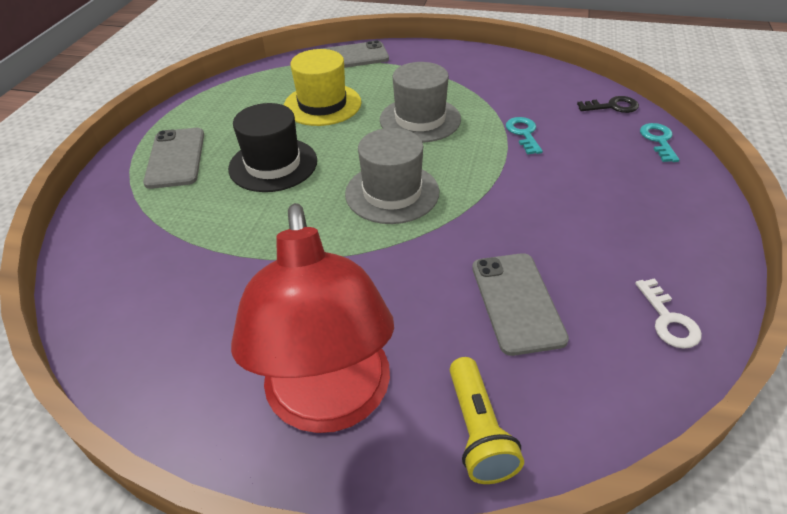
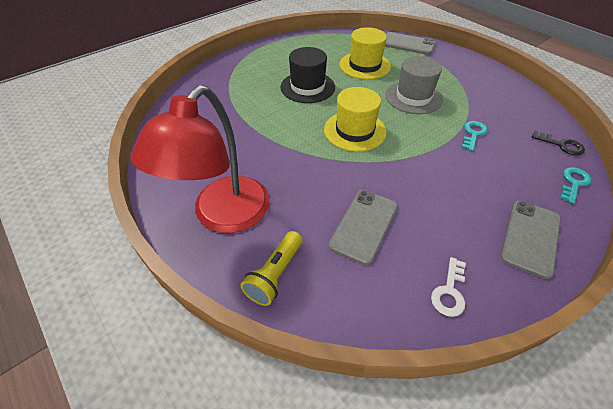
camera: 35 degrees right, 5 degrees up
grey phone [143,128,204,189] -> grey phone moved to [500,200,561,279]
grey hat [345,128,439,224] -> yellow hat [324,87,387,152]

